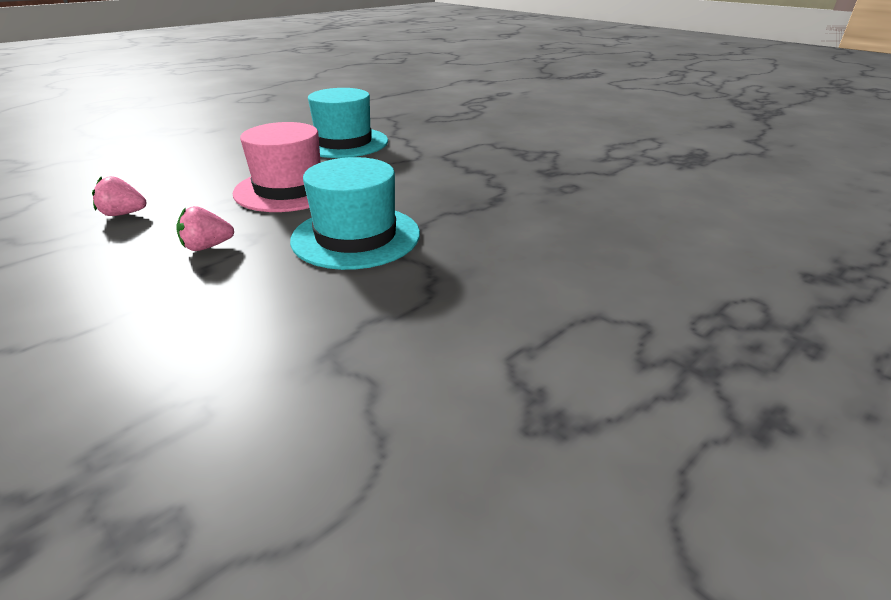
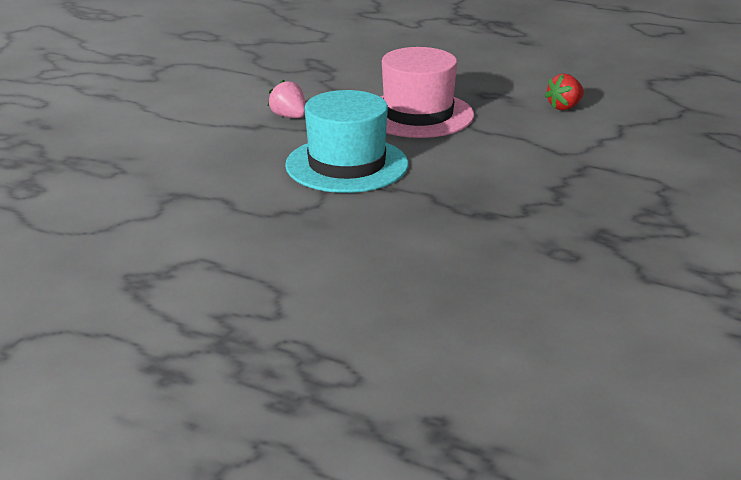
camera: 70 degrees right, 5 degrees down
pink strawberry [92,176,146,216] -> none
turquoise hat [308,88,388,158] -> red strawberry [545,74,584,110]

